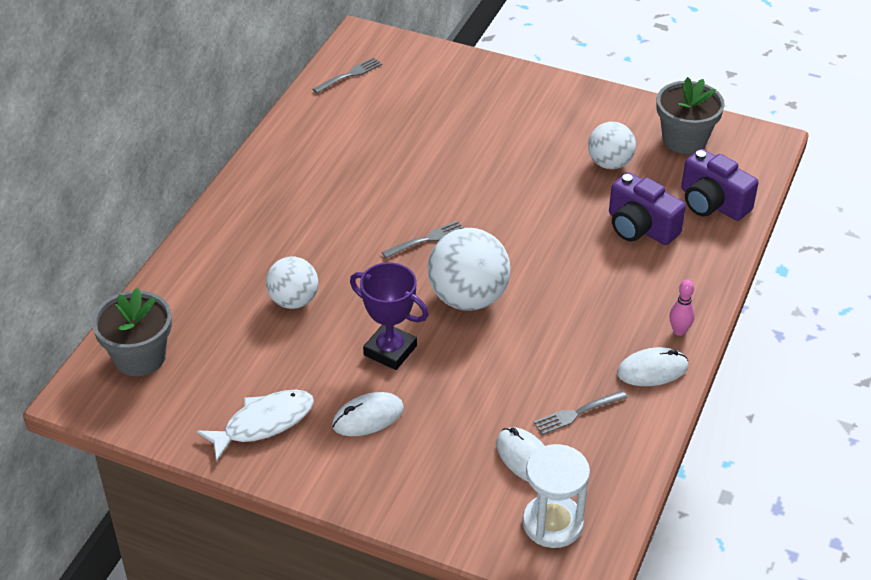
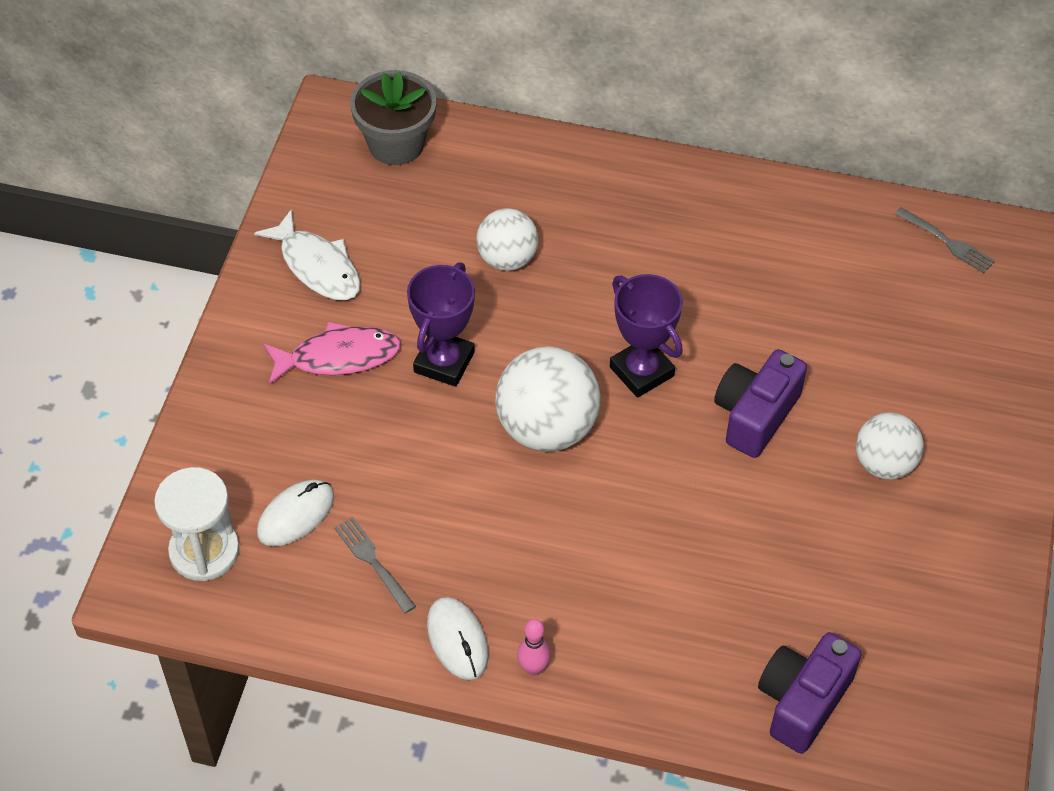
camera: 80 degrees right, 10 degrees up
white mouse [332,392,404,436] -> pink fish [263,321,401,385]
grey fork [382,221,464,258] -> purple trophy [610,274,683,398]
white ball [588,122,636,169] -> white ball moved to [856,413,924,479]
purple camera [609,172,686,245] -> purple camera moved to [714,349,807,458]
grey flower pot [656,77,725,154] -> none

